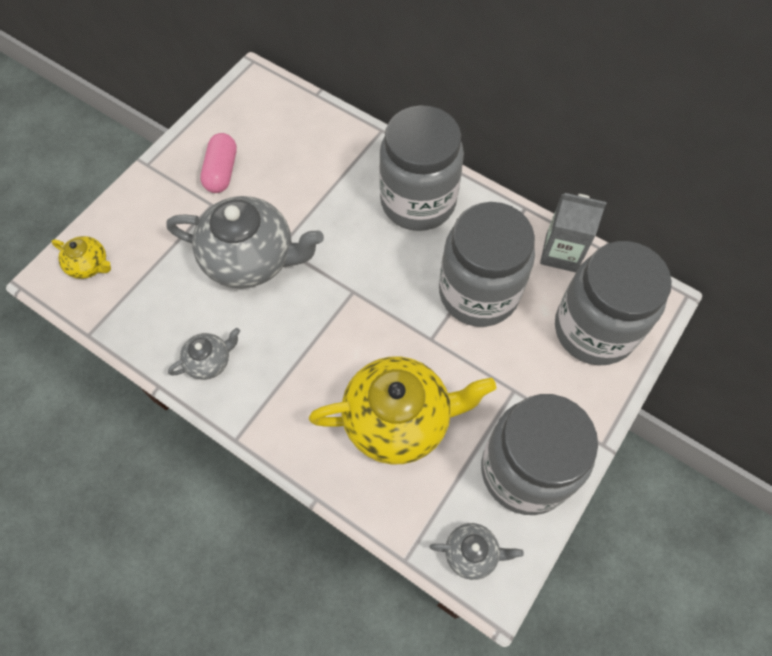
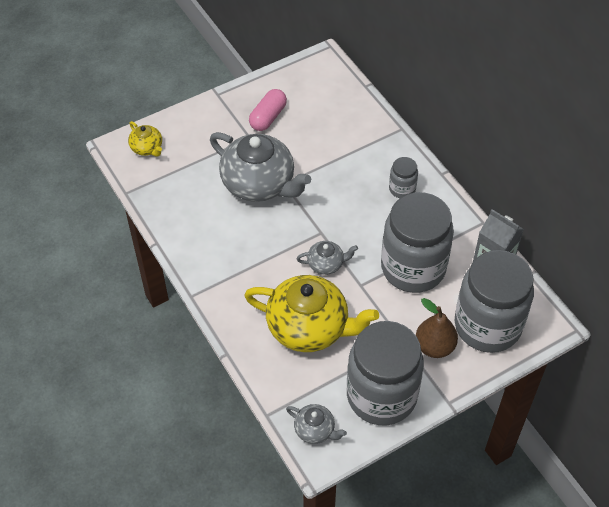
camera: 25 degrees right, 10 degrees down
grey teapot [168,328,240,380] -> grey teapot moved to [296,241,358,275]
grey jar [379,105,464,231] -> grey jar [389,157,418,198], size x0.44
none -> brown pear [416,298,458,358]

